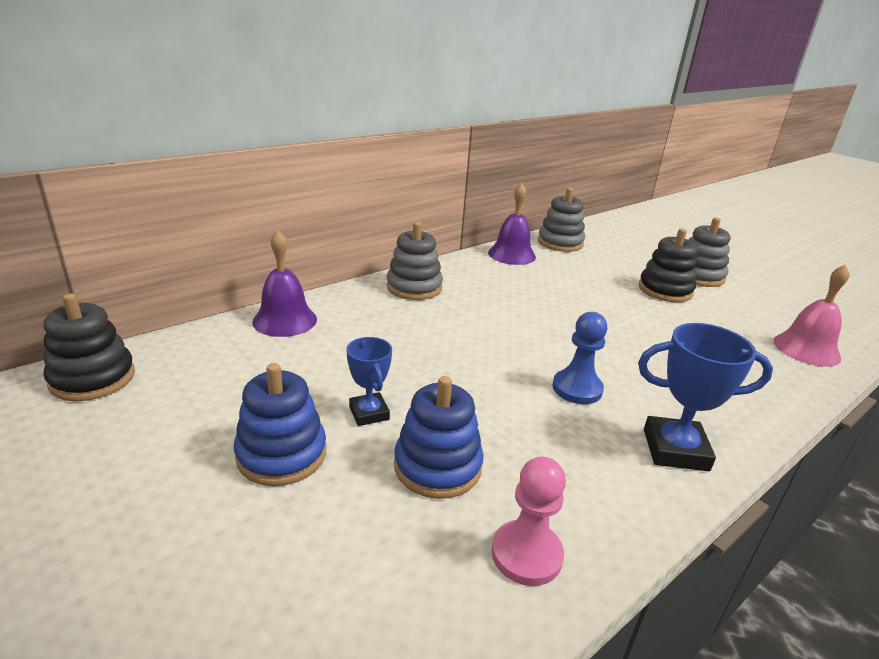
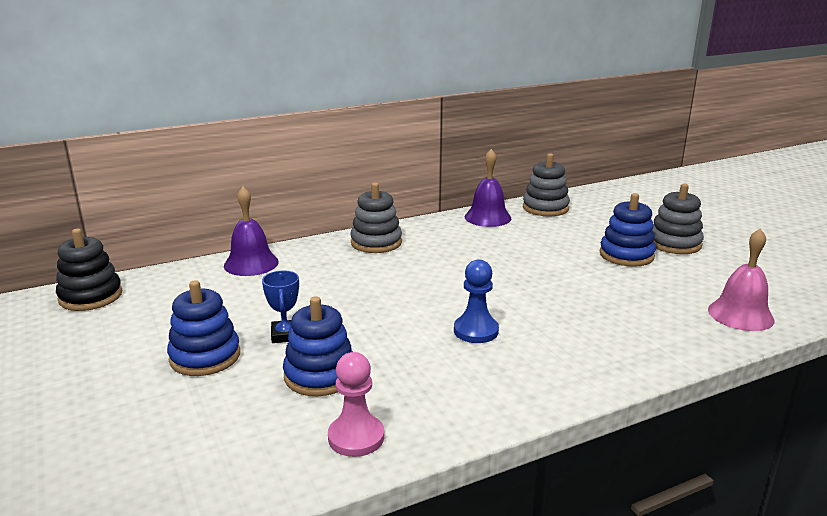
camera: 15 degrees right, 5 degrees down
black stacking toy [638,228,697,302] -> blue stacking toy [600,193,656,267]
blue trophy [638,323,773,471] -> none

